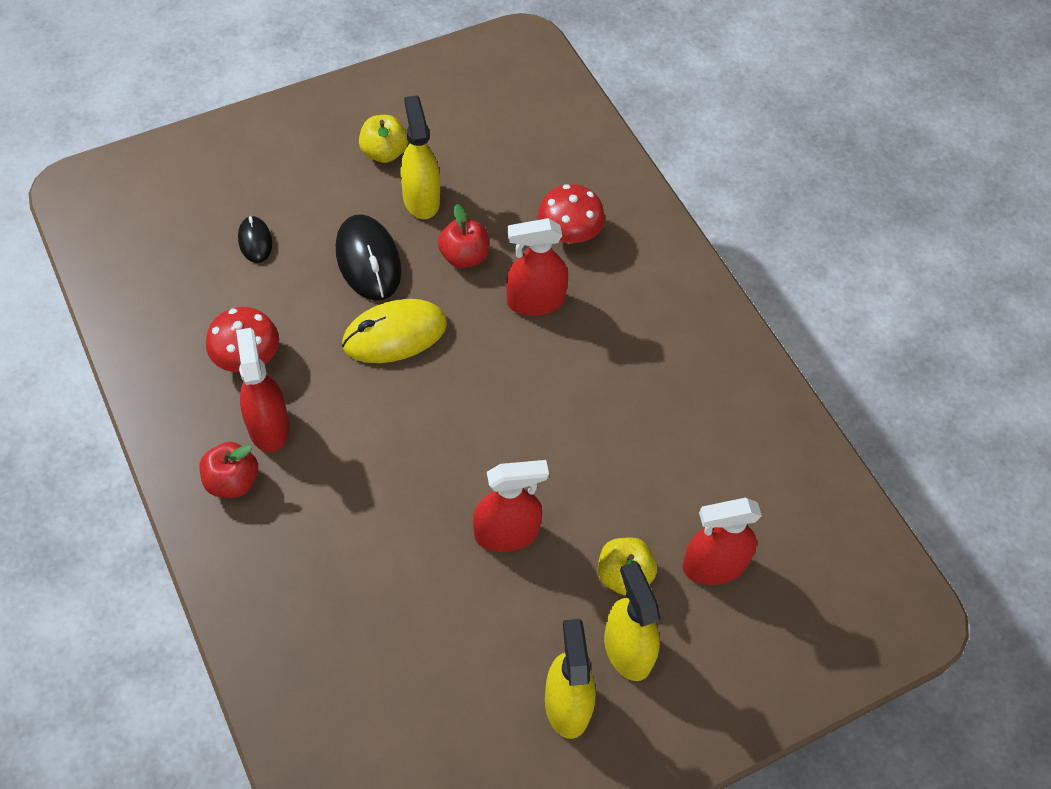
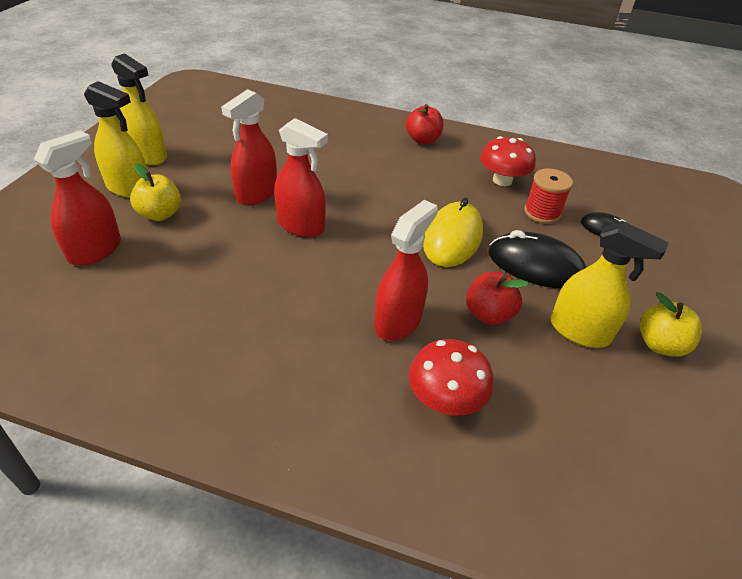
camera: 135 degrees right, 15 degrees down
red spray bottle [236,328,289,452] -> red spray bottle moved to [274,118,328,237]
none -> red spool [524,168,573,224]

